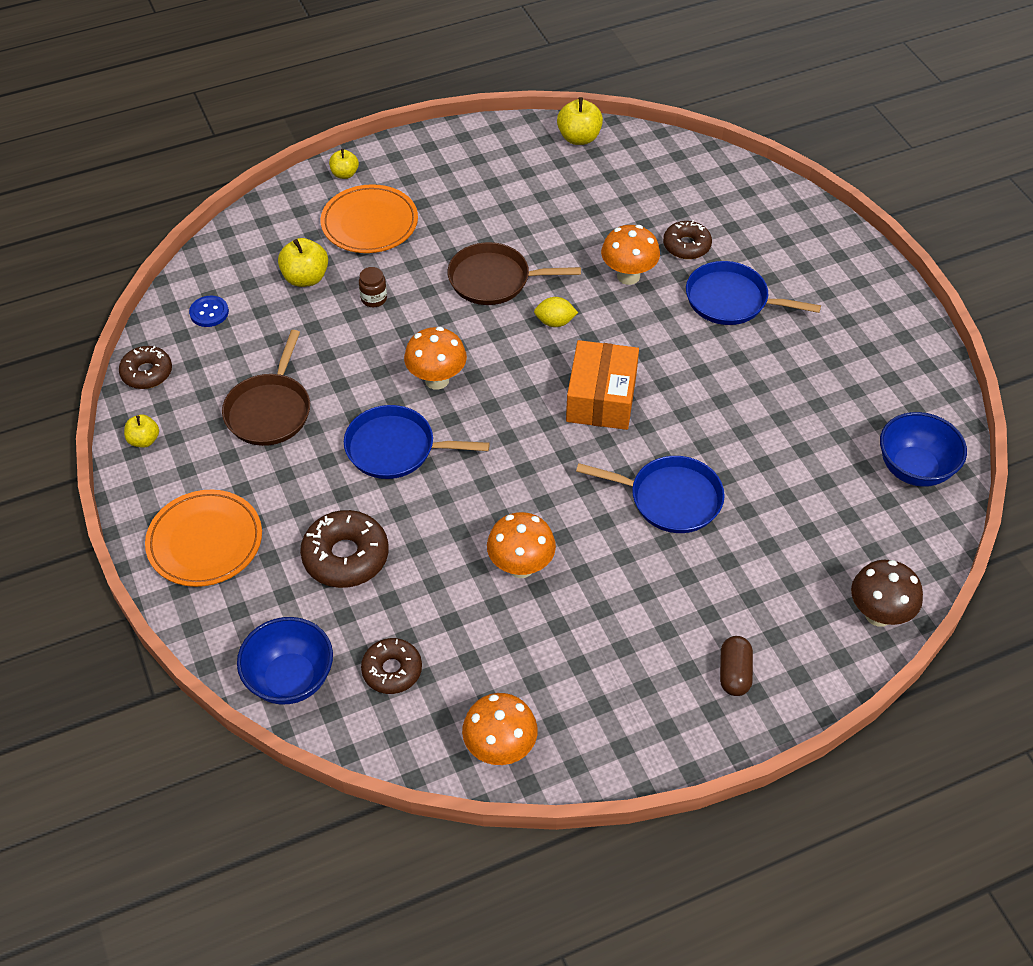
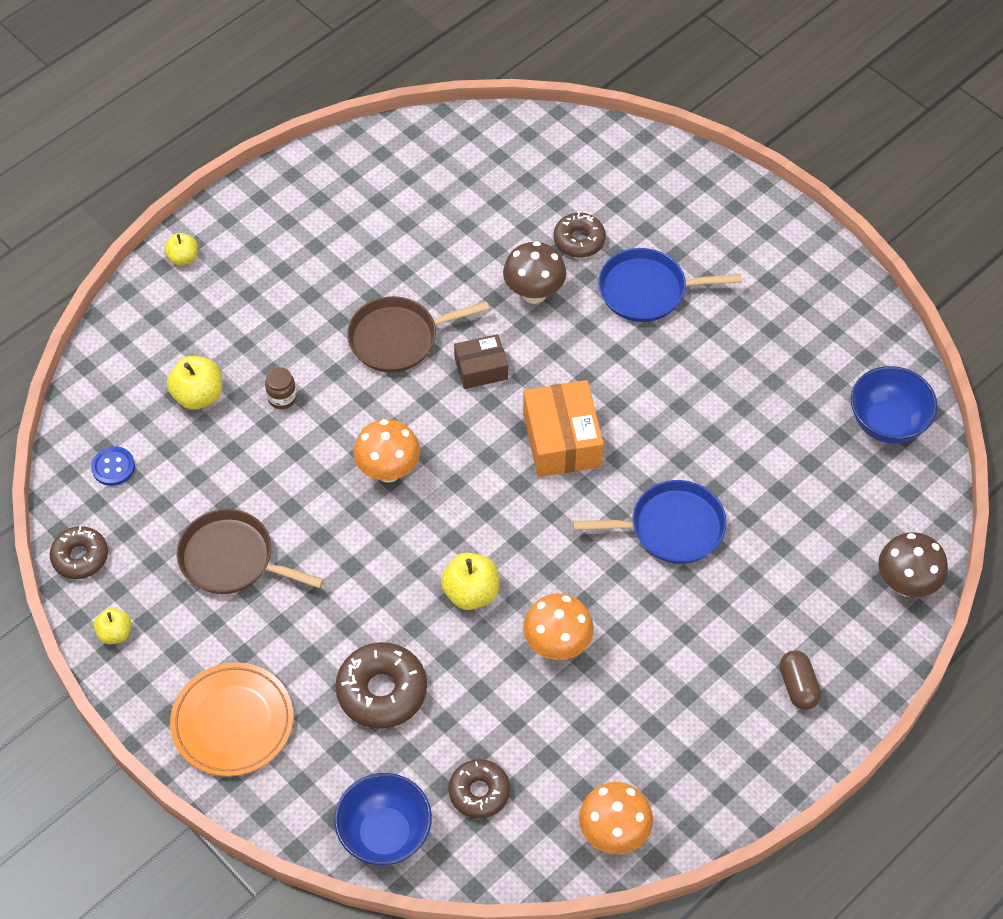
camera: 20 degrees left, 5 degrees up
brown pan [222,330,310,446] -> brown pan turned 120 degrees clockwise [177,509,324,594]
orange plate [321,184,418,253] -> none
blue pan [344,405,490,479] -> none
yellow lemon [534,297,578,327] -> brown box [454,334,508,389]
yellow apple [557,97,603,145] -> yellow apple moved to [441,553,499,610]
orange mushroom [601,225,660,285] -> brown mushroom [503,241,566,304]

